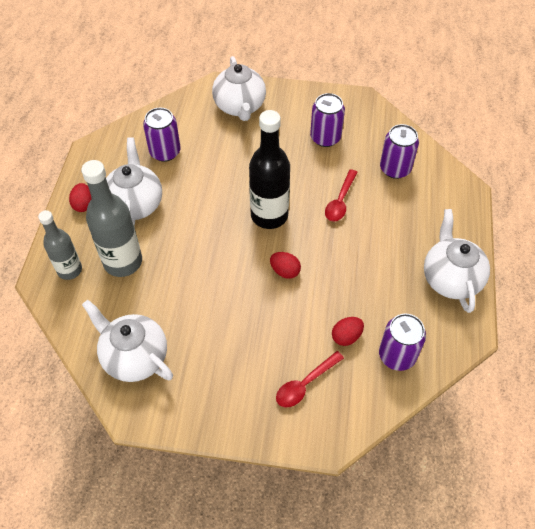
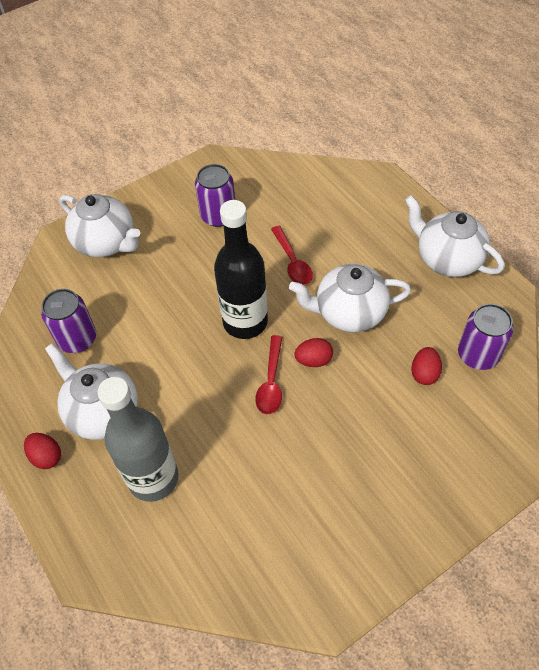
camera: 40 degrees left, 0 degrees up
grey bottle [38,210,82,280] -> none
white teapot [82,300,173,382] -> white teapot moved to [289,264,411,332]
red spoon [276,351,344,408] -> red spoon moved to [255,335,282,414]
purple can [380,124,419,179] -> none

